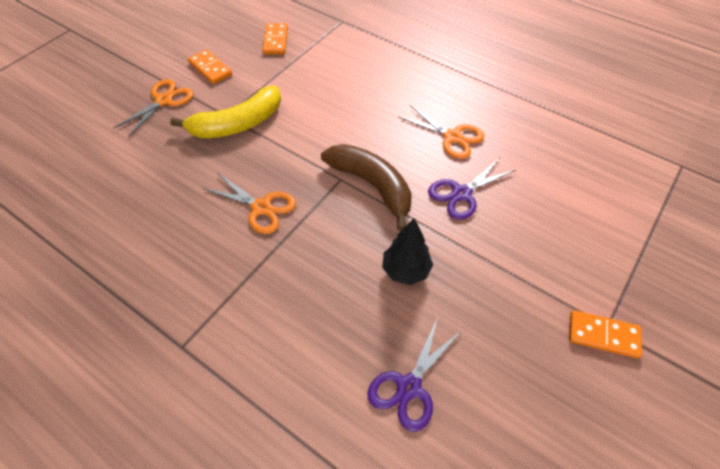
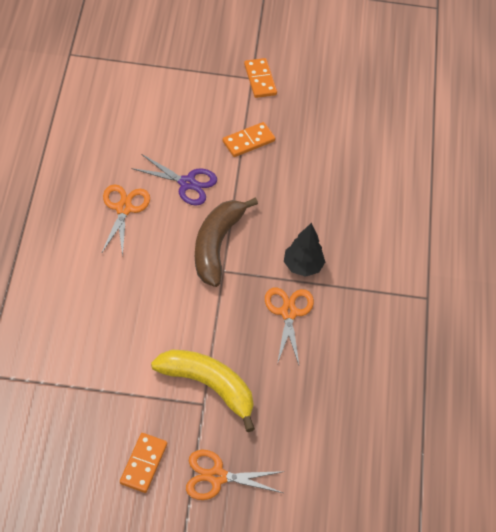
camera: 125 degrees left, 0 degrees up
orange domino [262,23,288,54] -> orange domino moved to [223,122,275,157]
purple scissors [367,317,462,432] -> none
black tree [382,219,433,285] -> black tree moved to [284,223,325,277]

